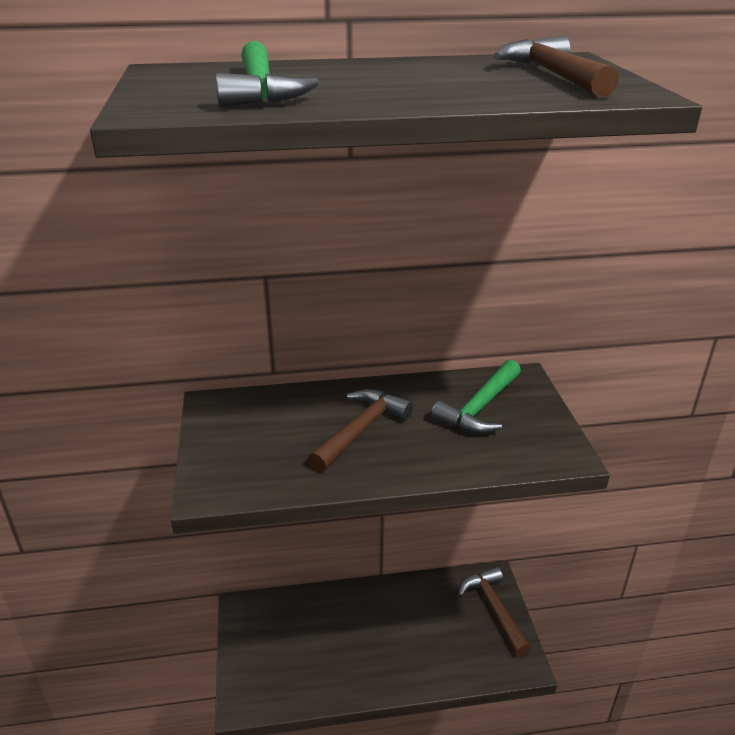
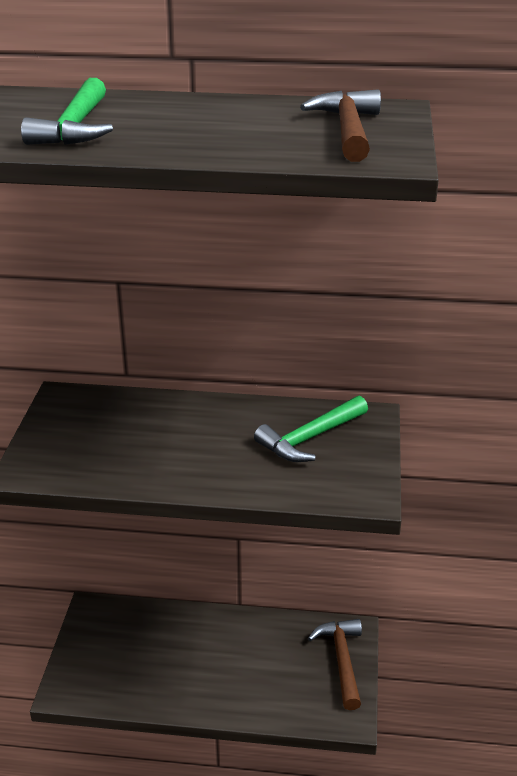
camera: 15 degrees right, 0 degrees up
brown hammer [308,389,413,472] -> none

